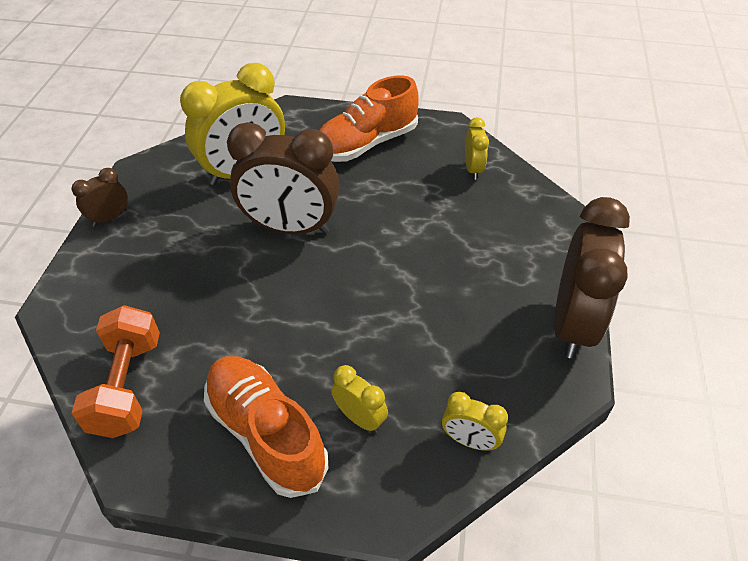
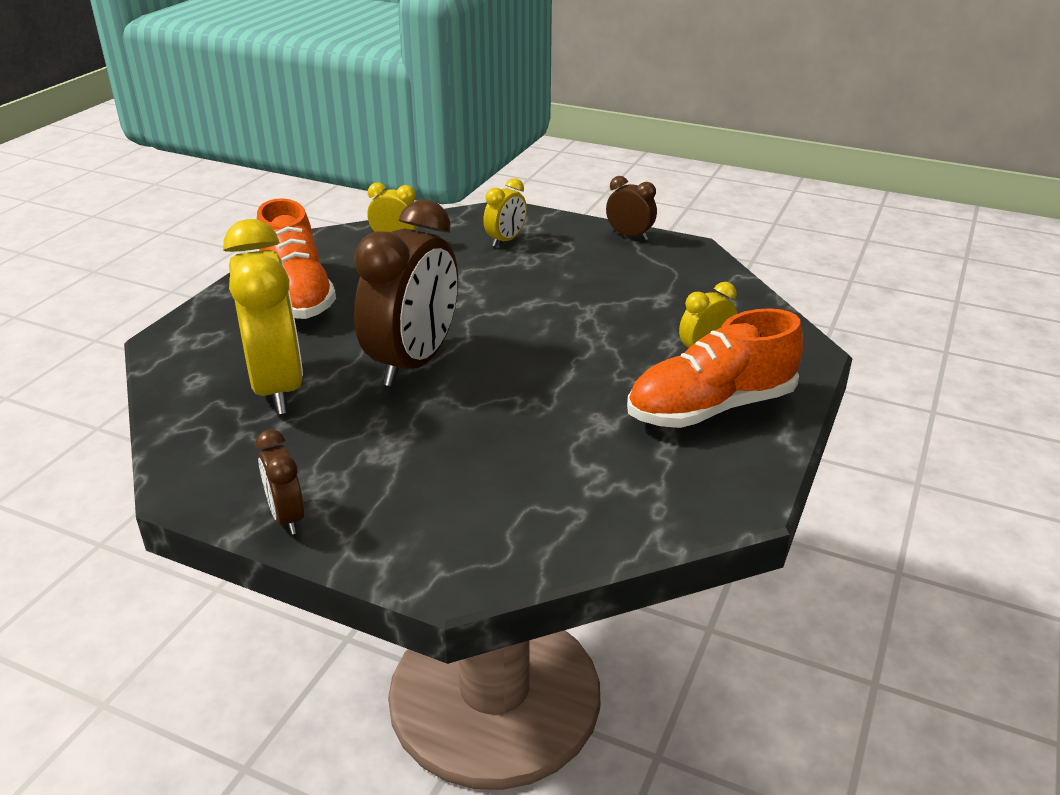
camera: 75 degrees left, 15 degrees down
orange dumbbell [72,305,160,438] -> none
yellow clock [442,392,508,451] -> yellow clock moved to [483,178,527,247]
brown clock [554,197,630,358] -> brown clock [606,176,657,240], size x0.47

